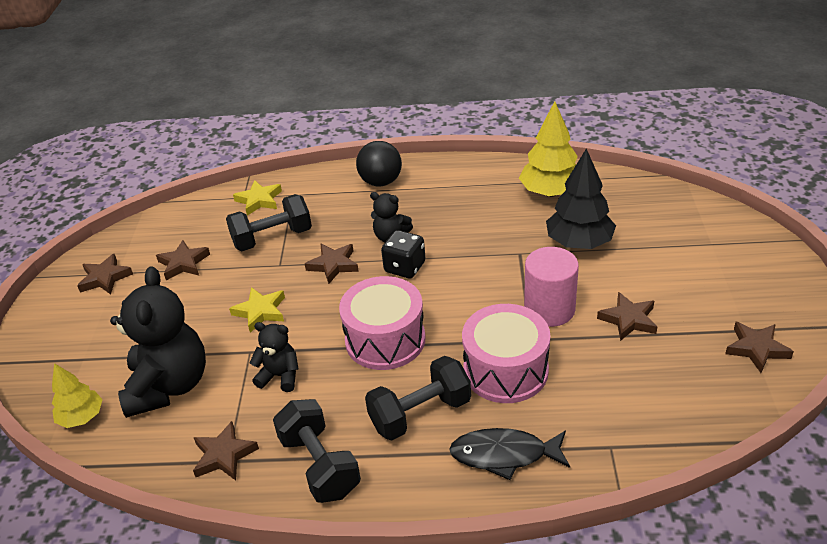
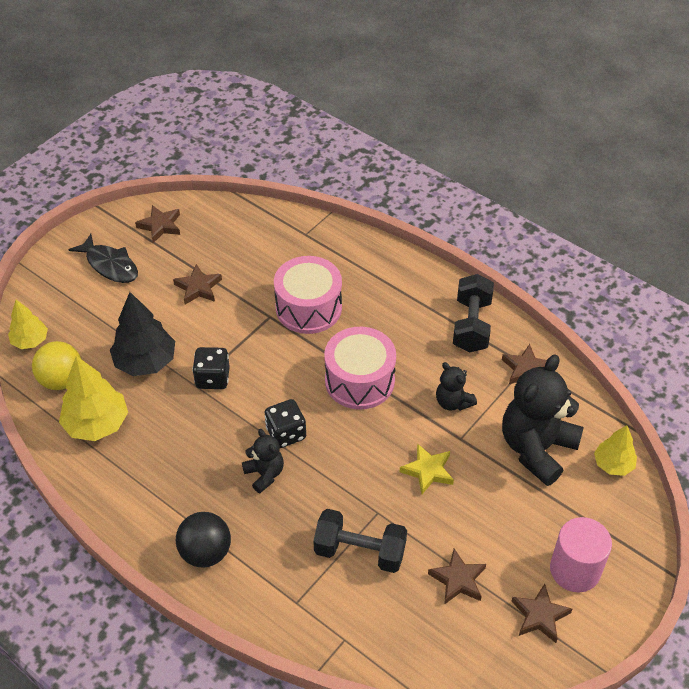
camera: 145 degrees left, 10 degrees up
yellow star [233,180,282,216] -> none
brown star [305,244,359,284] -> none
black dumbbell [365,356,471,440] -> none
black fish [449,428,570,480] -> black fish moved to [69,234,138,283]
pink cylinder [524,247,579,327] -> pink cylinder moved to [550,517,612,592]
none -> yellow tree [8,300,48,349]
none -> yellow ball [32,341,81,390]
none -> black dice [192,347,230,389]

